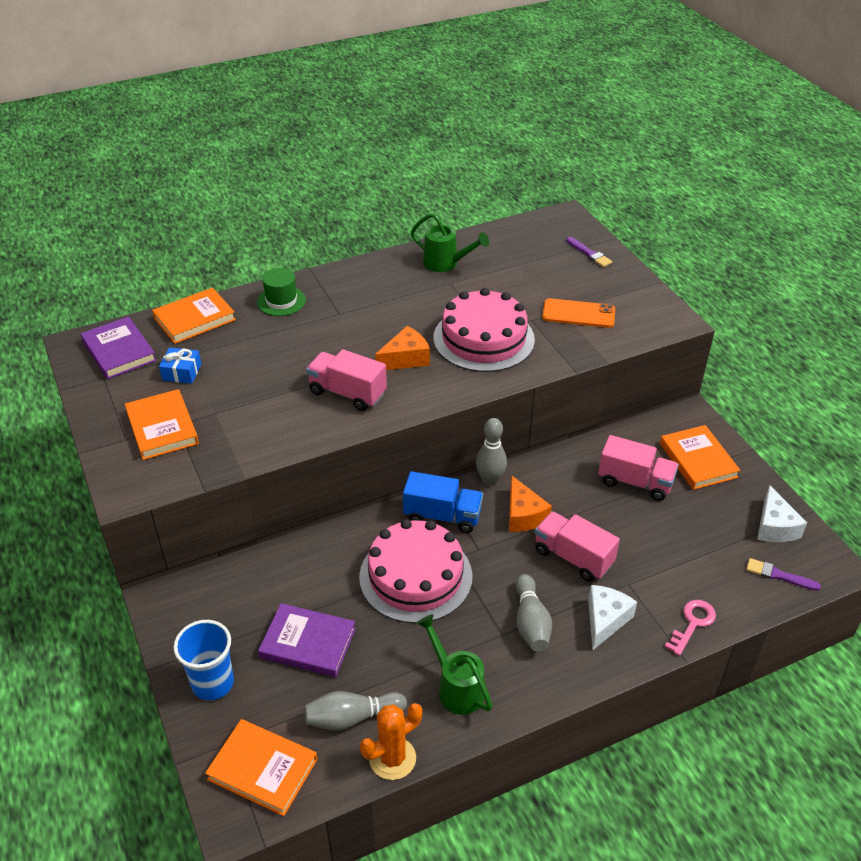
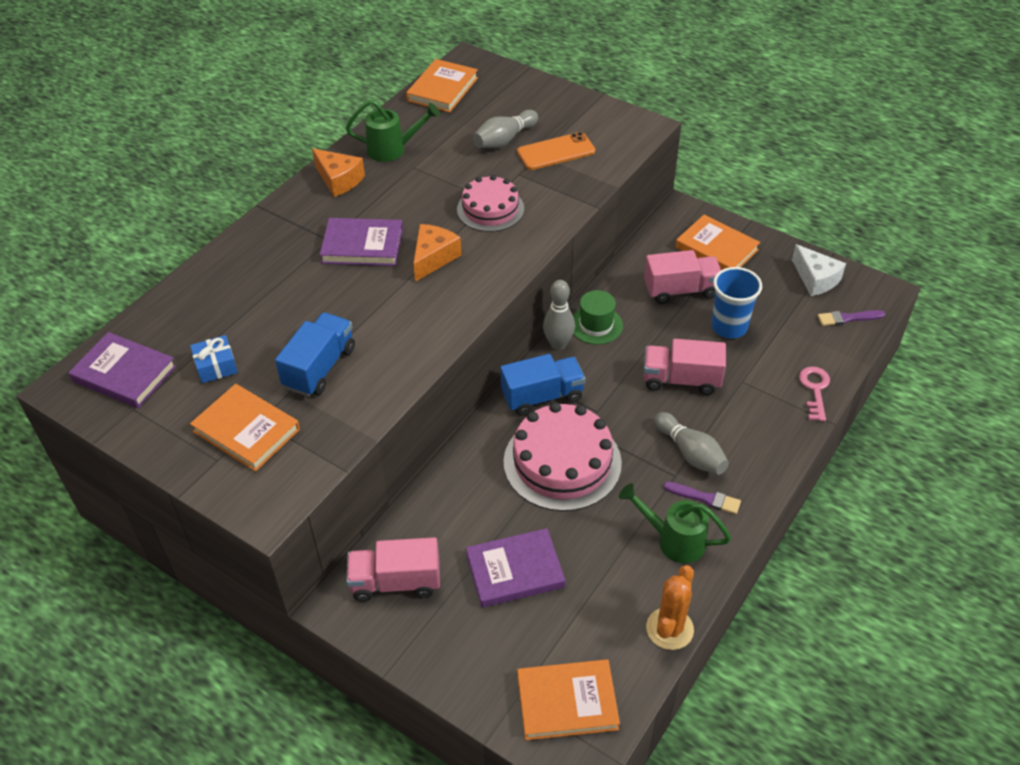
camera: 30 degrees left, 5 degrees up
orange book [152,288,236,344] -> orange book moved to [406,59,478,113]
blue cup [174,620,234,700] -> blue cup moved to [711,267,762,339]
green hat [257,268,306,316] -> green hat moved to [573,290,623,345]
grey bowling pin [304,691,407,731] -> grey bowling pin moved to [473,110,538,148]
pink truck [306,349,387,411] -> pink truck moved to [346,537,440,602]
pink cake [434,288,535,372] -> pink cake [457,175,524,232], size x0.63
orange cheese [509,476,552,532] -> orange cheese moved to [312,149,365,197]
purple brush [566,237,612,267] -> purple brush moved to [663,482,741,514]
white cheese [588,585,637,650] -> none
none -> blue truck [275,312,355,397]
none -> purple book [320,218,403,266]

